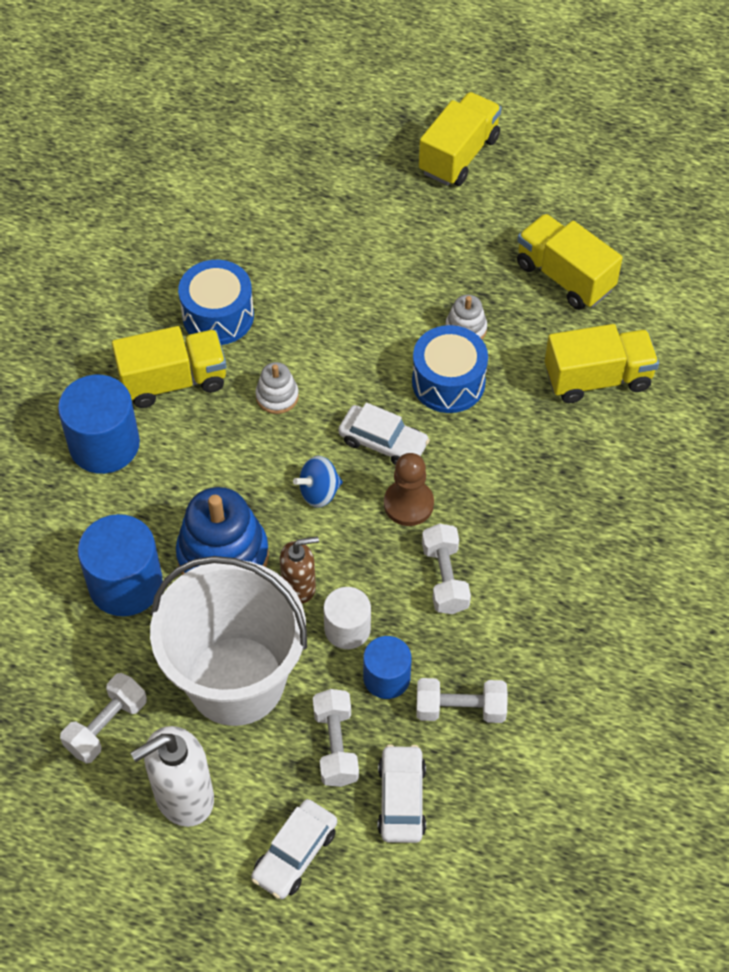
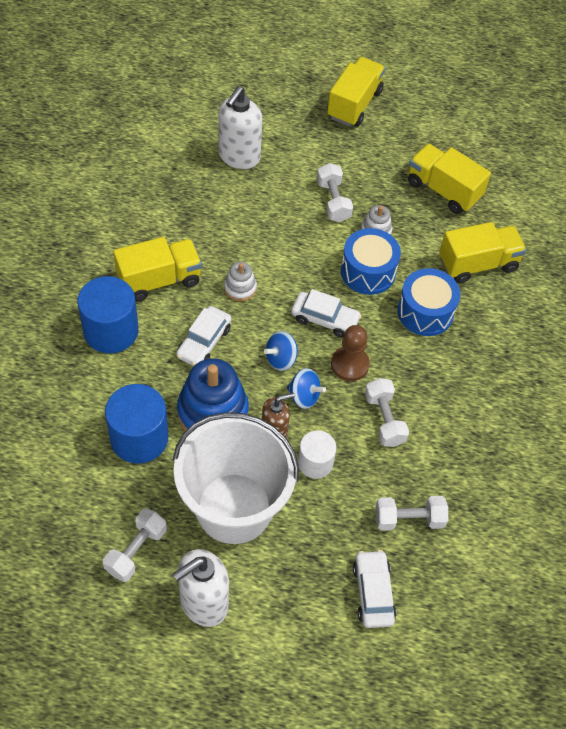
camera: 10 degrees left, 0 degrees up
blue drum [178,260,254,345] -> blue drum moved to [398,268,460,336]
white car [251,799,337,899] -> white car moved to [176,306,232,366]
white dumbbell [313,689,359,787] -> white dumbbell moved to [317,163,353,222]
blue cylinder [363,636,412,699] -> none
none -> white soap dispenser [218,86,263,169]
none -> blue spinning top [287,368,326,409]

